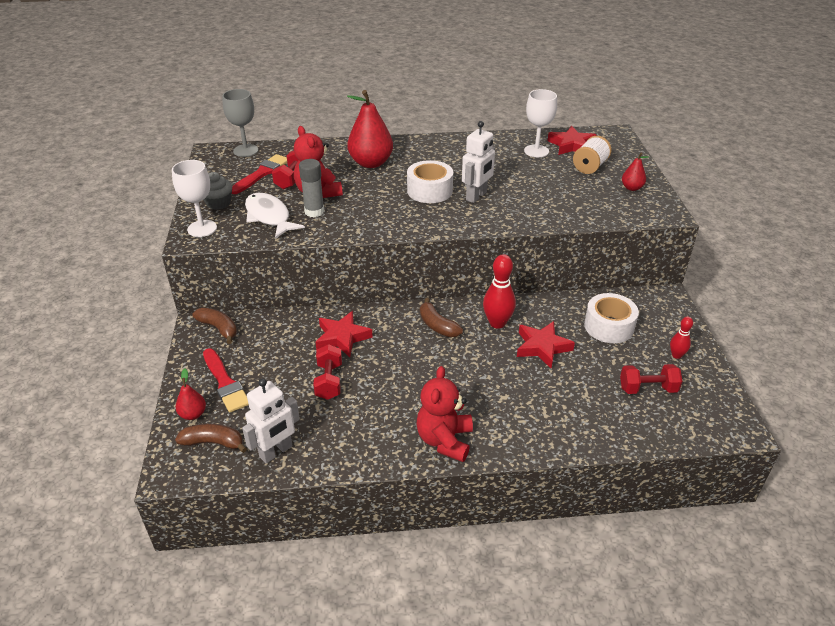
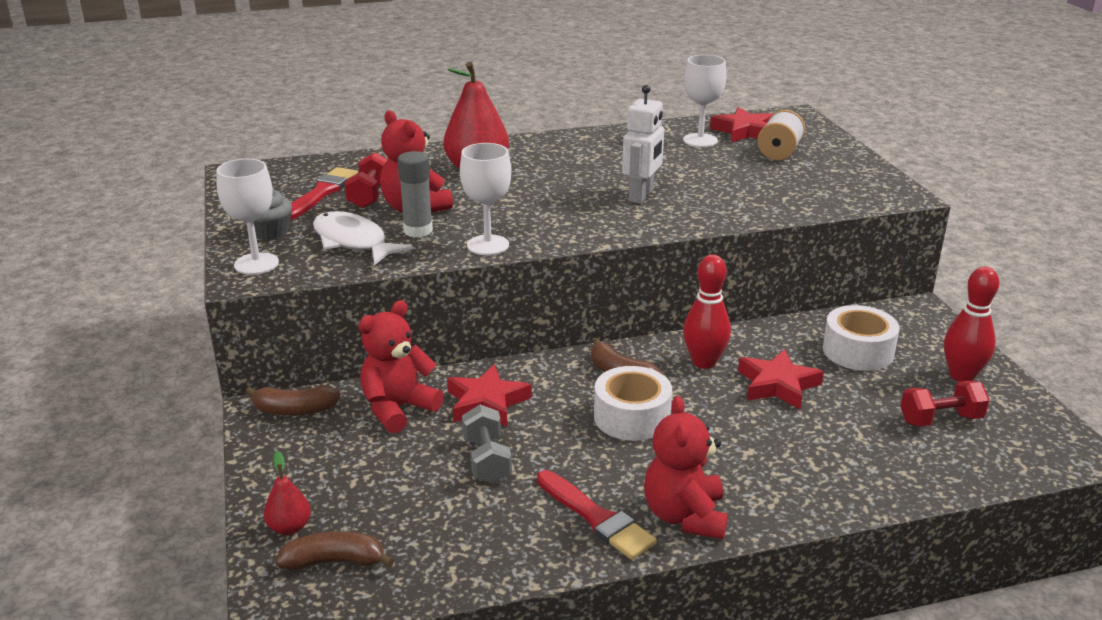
camera: 10 degrees left, 10 degrees down
brown banana [192,308,237,344] -> brown banana turned 150 degrees clockwise [246,386,341,416]
red brush [203,348,249,412] -> red brush moved to [537,470,657,560]
grey goblet [222,89,258,157] -> none
white robot [242,378,300,463] -> none
red dumbbell [313,344,342,400] -> grey dumbbell [462,405,512,484]
white tape [407,160,453,203] -> white tape moved to [594,366,672,441]
red pear [622,152,649,191] -> none
red bowling pin [670,316,693,359] -> red bowling pin [944,267,999,382], size x1.74
none -> red teddy bear [358,300,444,433]
none -> white goblet [460,143,511,255]

